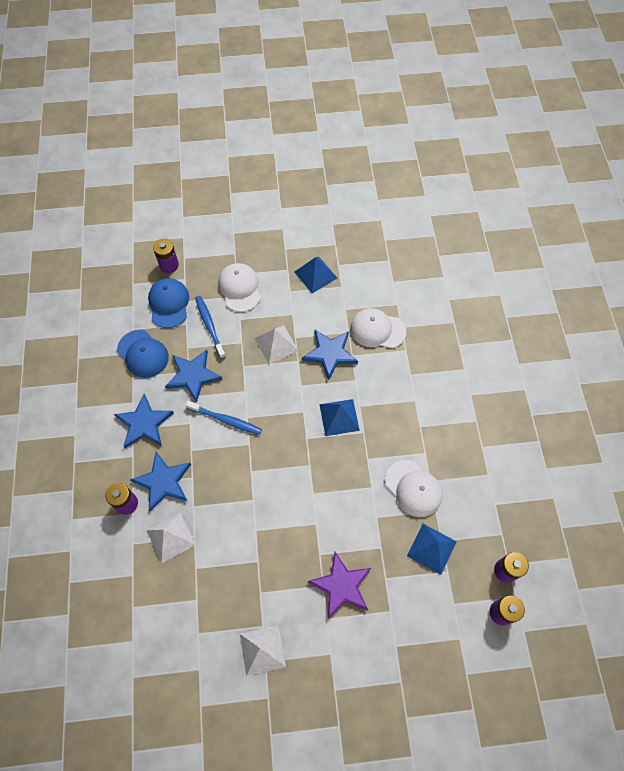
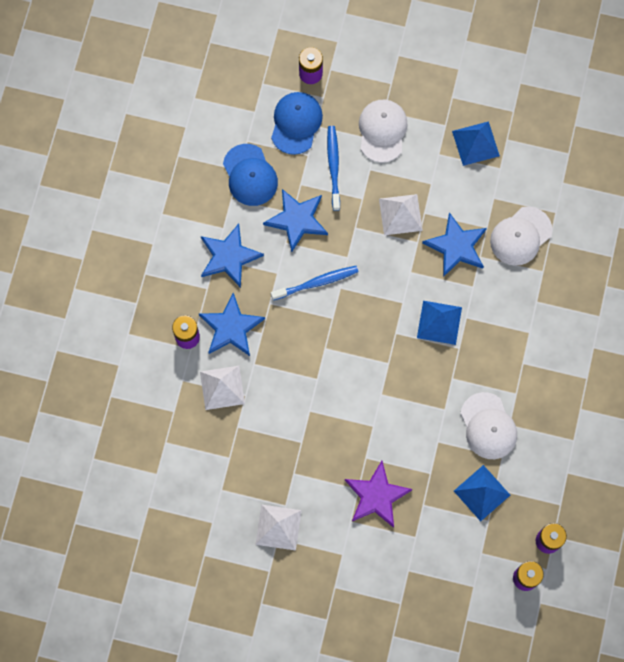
camera: 20 degrees right, 10 degrees up
blue toothbrush [186,401,262,435] -> blue toothbrush turned 60 degrees counterclockwise [271,266,358,300]
white cap [350,308,406,348] -> white cap turned 75 degrees counterclockwise [490,206,552,266]

